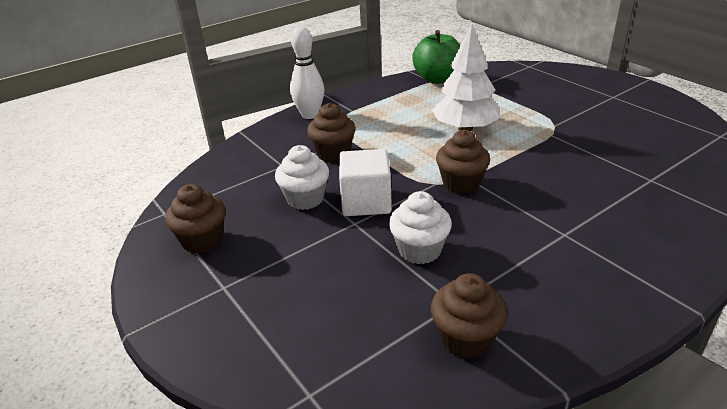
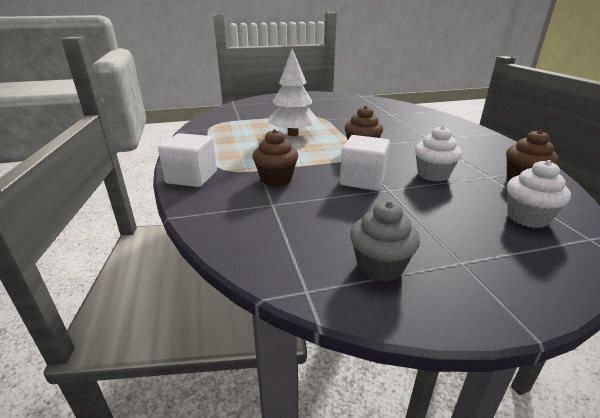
camera: 70 degrees left, 5 degrees down
brown cupcake [165,184,226,254] -> grey cupcake [350,201,420,282]
white cupcake [275,145,329,210] -> white cupcake moved to [507,160,571,228]
white bowling pin [290,27,325,119] -> white cube [158,133,217,187]
green apple [412,30,460,84] -> none

